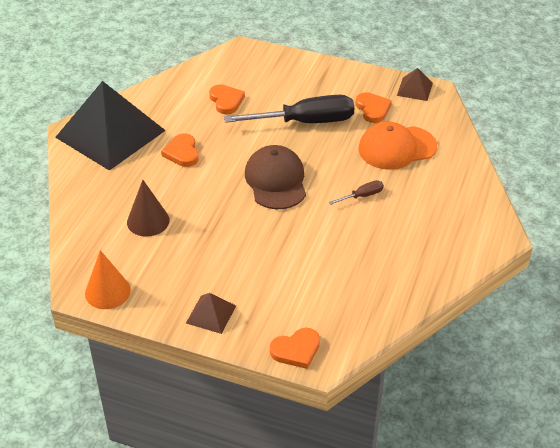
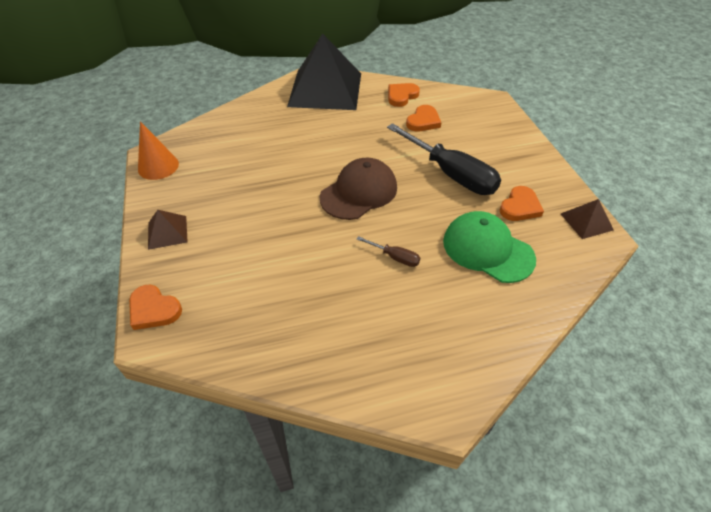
camera: 55 degrees right, 5 degrees up
brown cone [127,180,170,237] -> none
orange heart [161,133,199,167] -> orange heart moved to [388,83,420,107]
orange cap [359,122,437,170] -> green cap [443,211,536,283]

